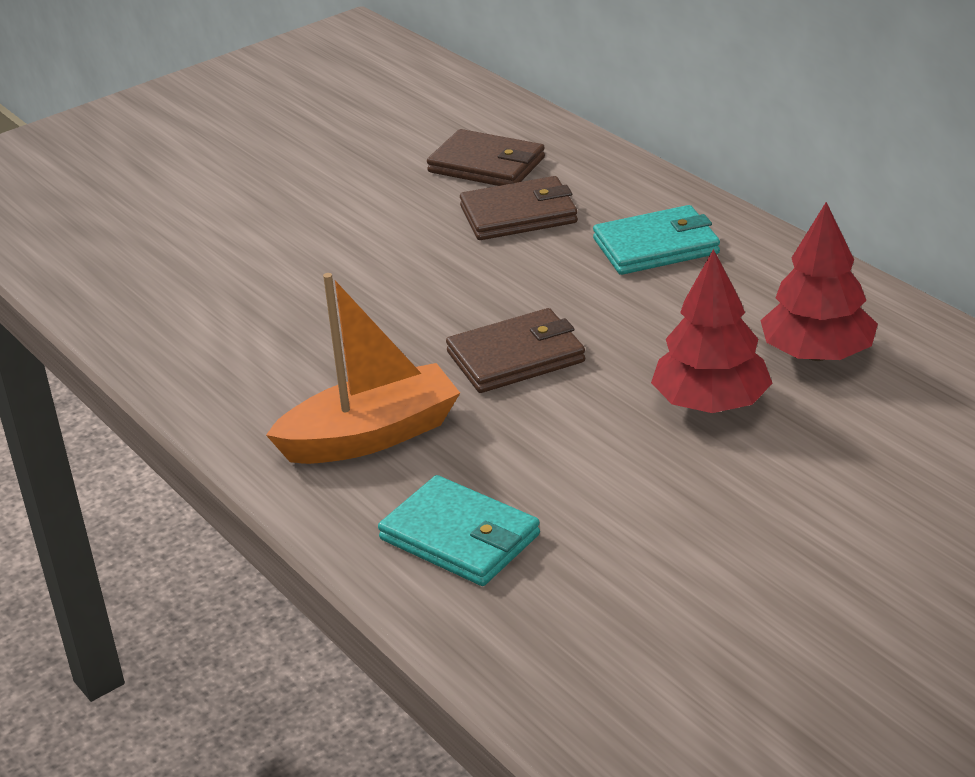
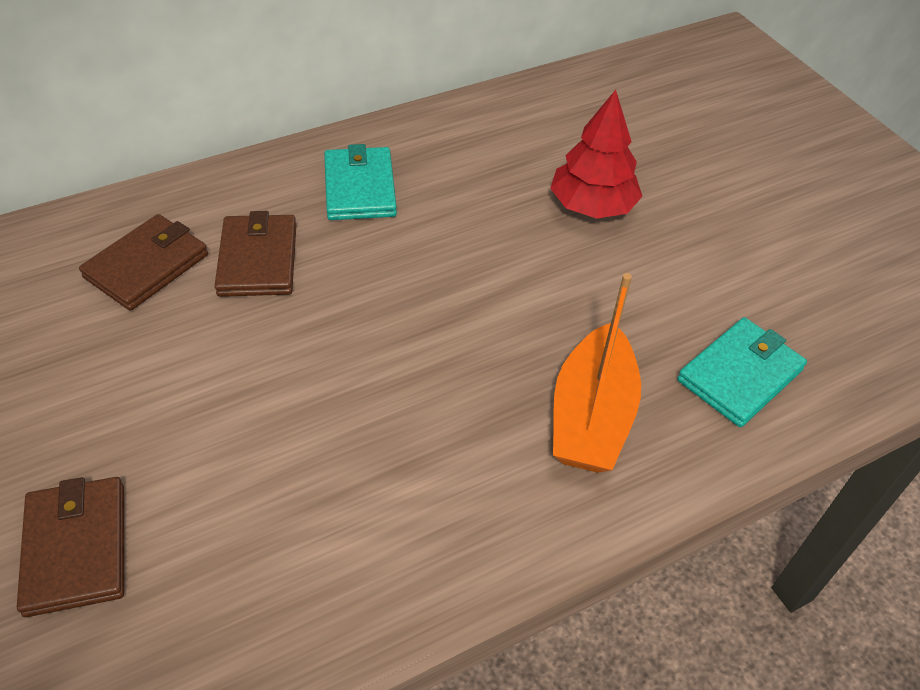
camera: 85 degrees left, 15 degrees up
orange boat [266,273,460,464] -> orange boat turned 150 degrees counterclockwise [553,273,641,473]
brown wallet [446,308,585,393] -> brown wallet moved to [17,477,124,617]
red tree [760,202,878,361] -> none

